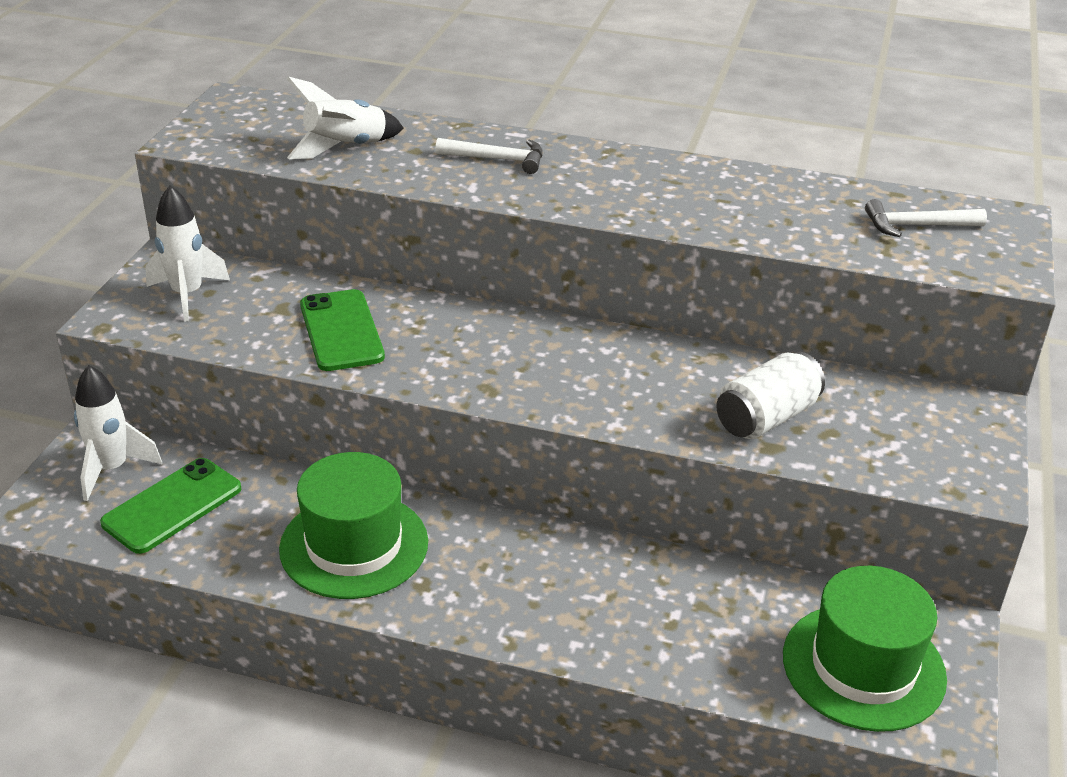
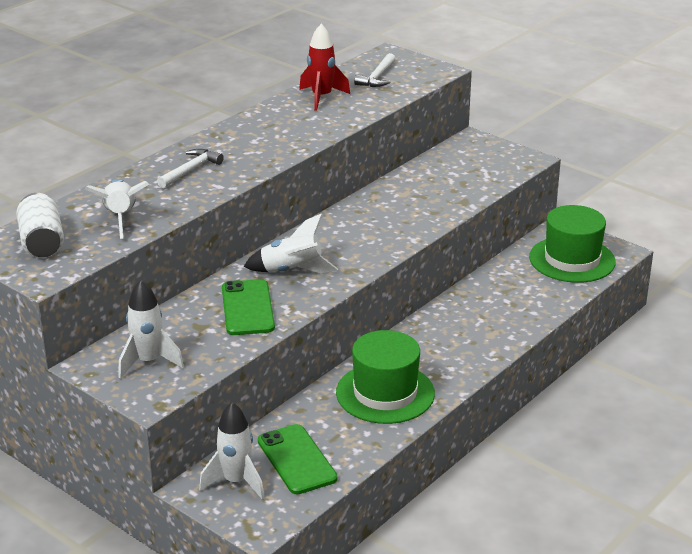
camera: 65 degrees left, 5 degrees down
green phone [300,289,385,371] -> green phone turned 75 degrees clockwise [222,279,275,335]
white can [716,352,825,439] -> white can moved to [16,193,64,258]
none -> white rocket [243,213,338,273]
none -> red rocket [299,24,350,111]

